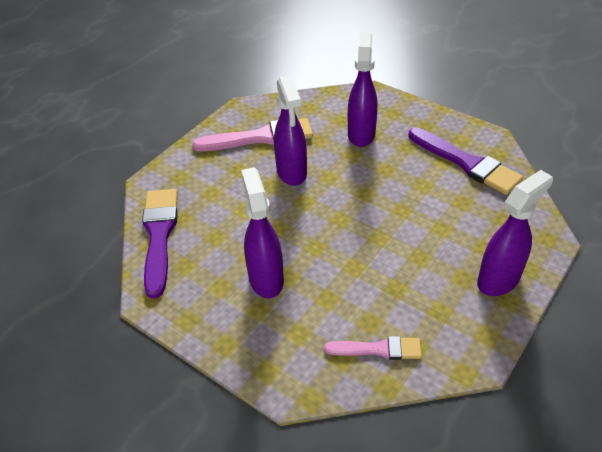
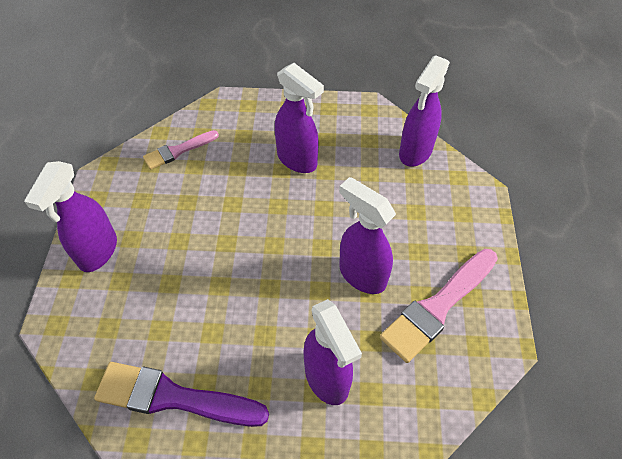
camera: 145 degrees right, 10 degrees up
purple brush [142,189,178,299] -> purple spray bottle [399,55,450,167]

